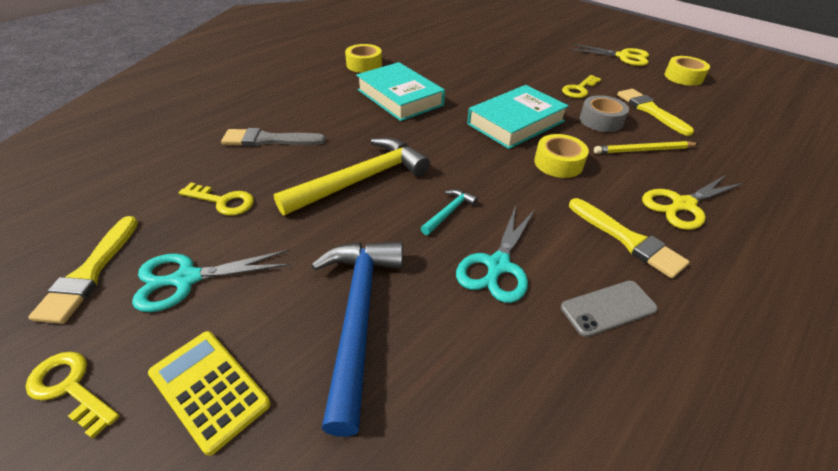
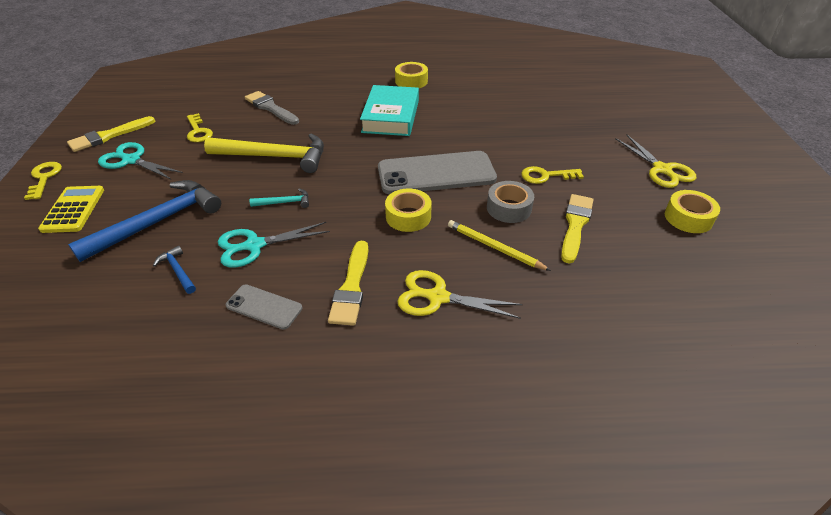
camera: 45 degrees right, 0 degrees up
turquoise book [467,85,569,149] -> grey phone [378,151,497,194]
none -> blue hammer [153,246,196,294]

